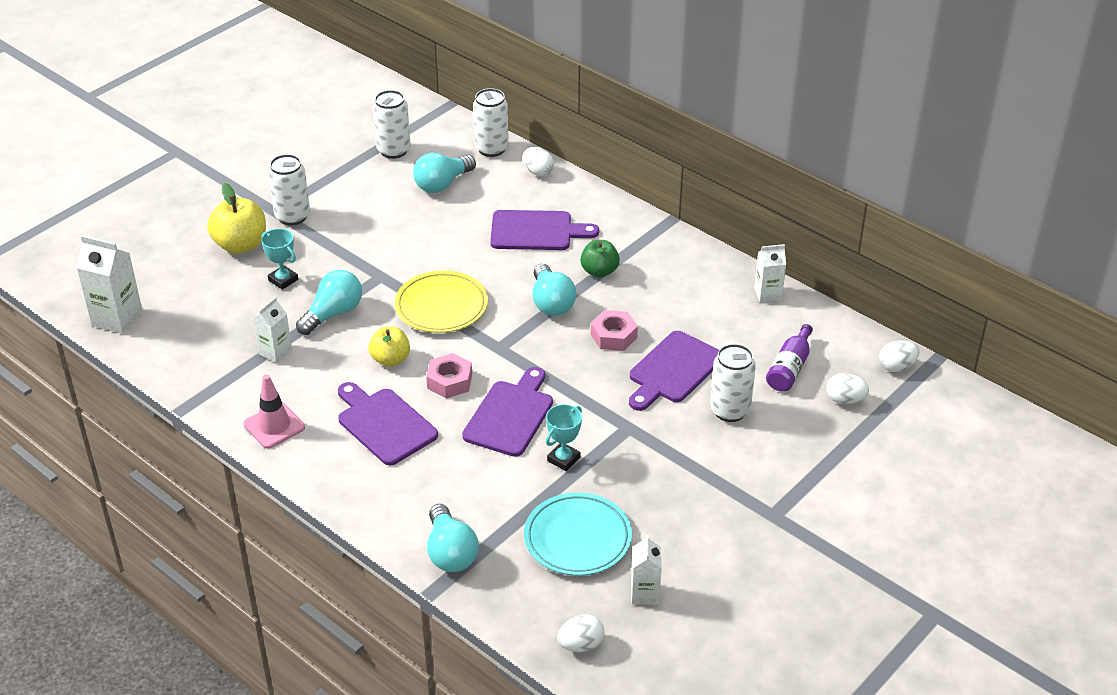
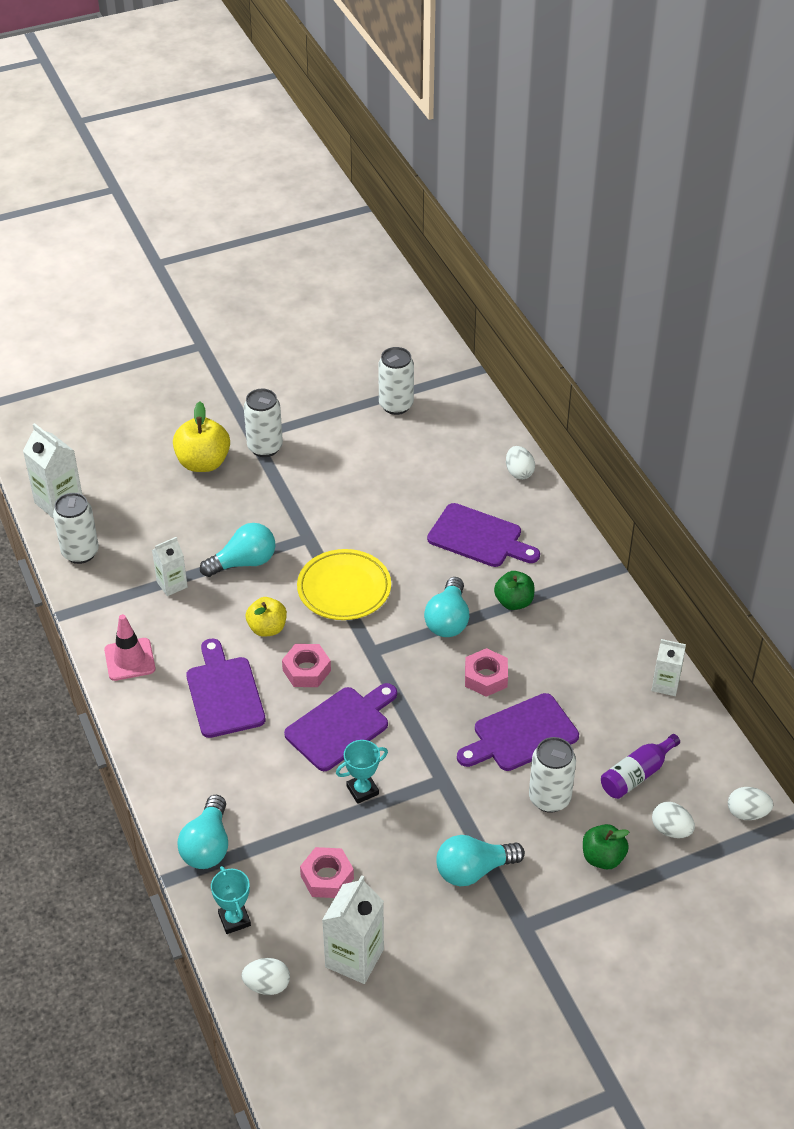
camera: 25 degrees right, 5 degrees up
turquoise trophy [261,228,298,290] -> turquoise trophy moved to [211,866,251,934]
turquoise light bulb [413,153,476,193] -> turquoise light bulb moved to [436,835,525,886]
white can [473,88,509,157] -> white can moved to [53,493,99,564]
turquoise plate [524,492,632,576] -> pink nut [300,847,354,898]
white carton [631,534,662,605] -> white carton [322,875,384,984], size x1.60
none -> green apple [583,824,629,870]

